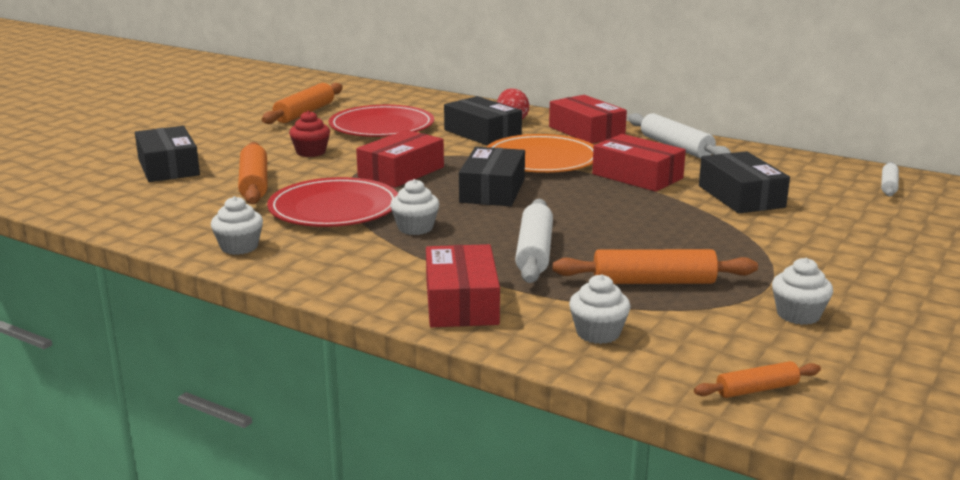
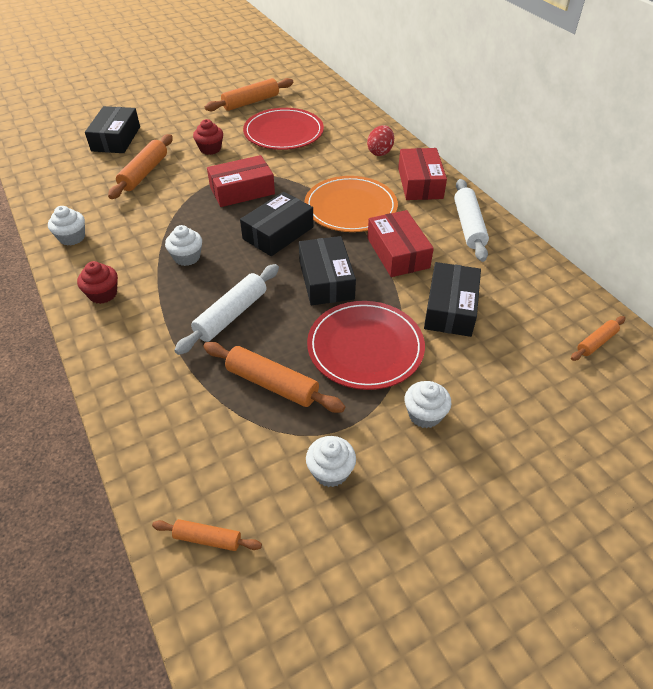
camera: 30 degrees right, 25 degrees up
red plate [267,177,398,227] -> red plate moved to [307,301,425,390]
red box [426,244,500,327] -> none
black box [444,96,522,146] -> black box moved to [299,236,356,305]
white cupcake [569,274,631,344] -> white cupcake moved to [404,381,451,428]
white rolling pin [881,162,899,197] -> orange rolling pin [571,316,625,361]
none -> red cupcake [77,261,118,304]

